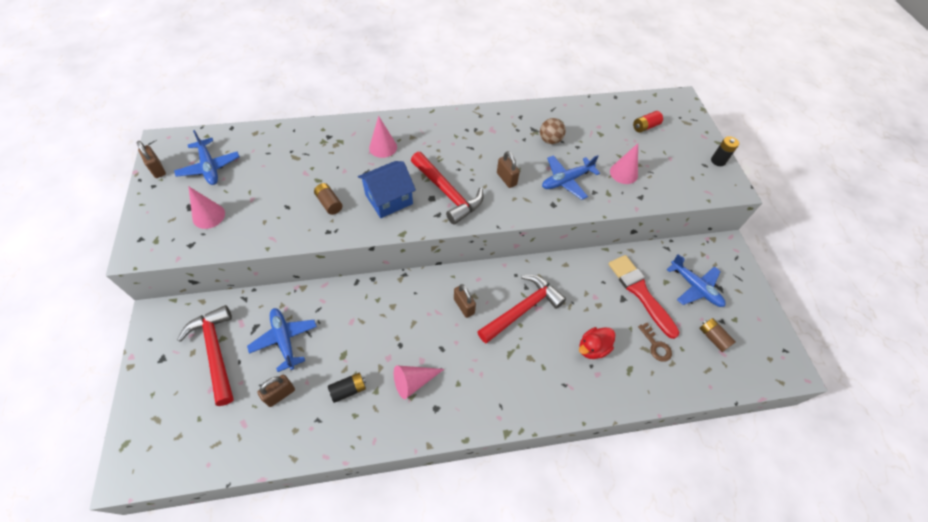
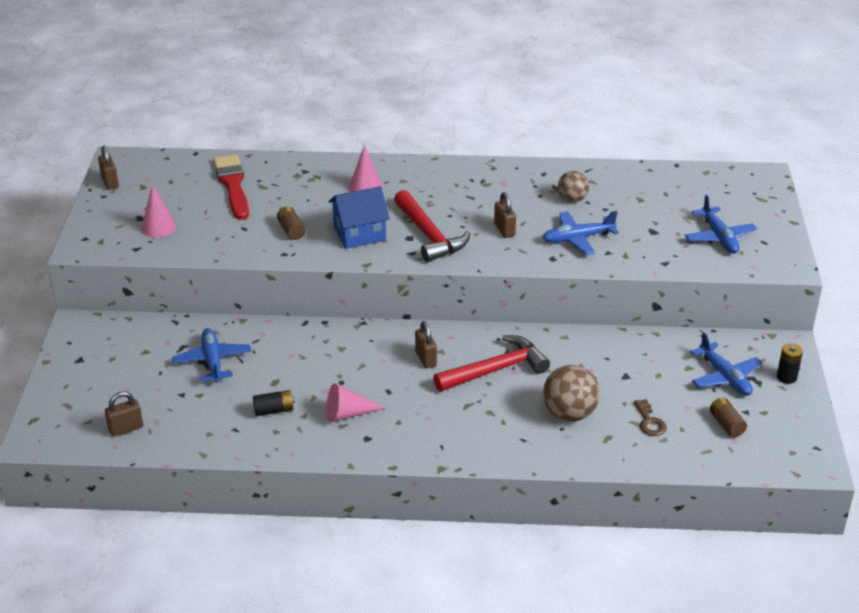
camera: 15 degrees right, 20 degrees down
blue plane [174,130,240,185] -> blue plane moved to [684,194,757,253]
red hammer [177,305,234,406] -> none
brown padlock [257,375,295,407] -> brown padlock moved to [105,391,143,437]
red duck [579,327,616,359] -> brown ball [543,365,600,422]
red brush [608,255,679,339] -> red brush moved to [214,155,249,220]
pink cone [610,143,638,184] -> none
red battery [633,111,663,133] -> none
black battery [711,136,739,166] -> black battery moved to [777,343,803,384]

